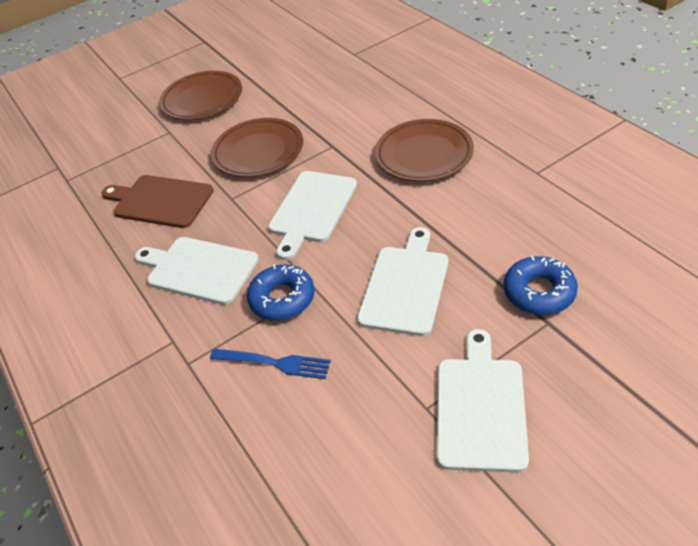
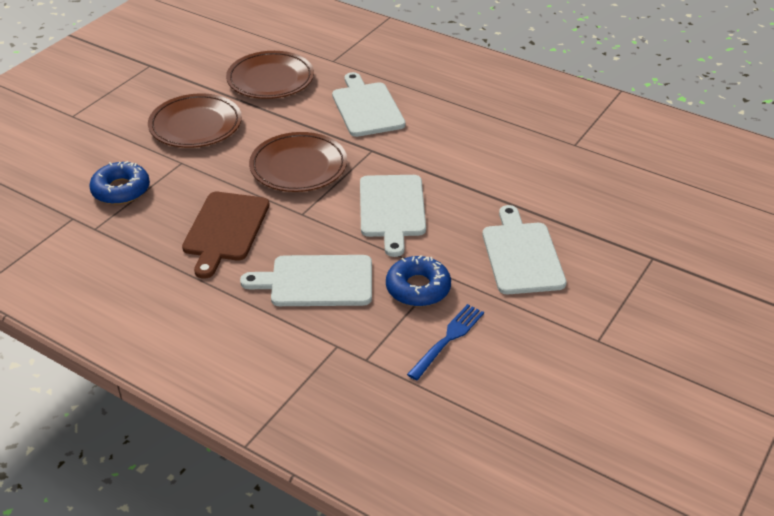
camera: 30 degrees left, 5 degrees down
brown cutting board [102,175,214,228] -> brown cutting board turned 75 degrees counterclockwise [182,192,270,278]
blue fork [210,349,331,379] -> blue fork turned 45 degrees counterclockwise [407,304,484,380]
brown plate [375,119,474,182] -> brown plate moved to [226,51,314,99]
white cutting board [437,329,529,472] -> white cutting board moved to [332,72,406,137]
blue donut [504,256,578,315] -> blue donut moved to [89,161,150,205]

